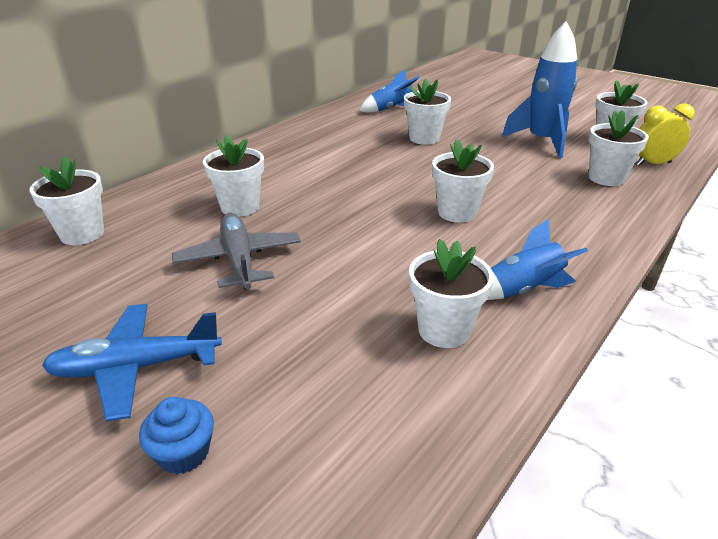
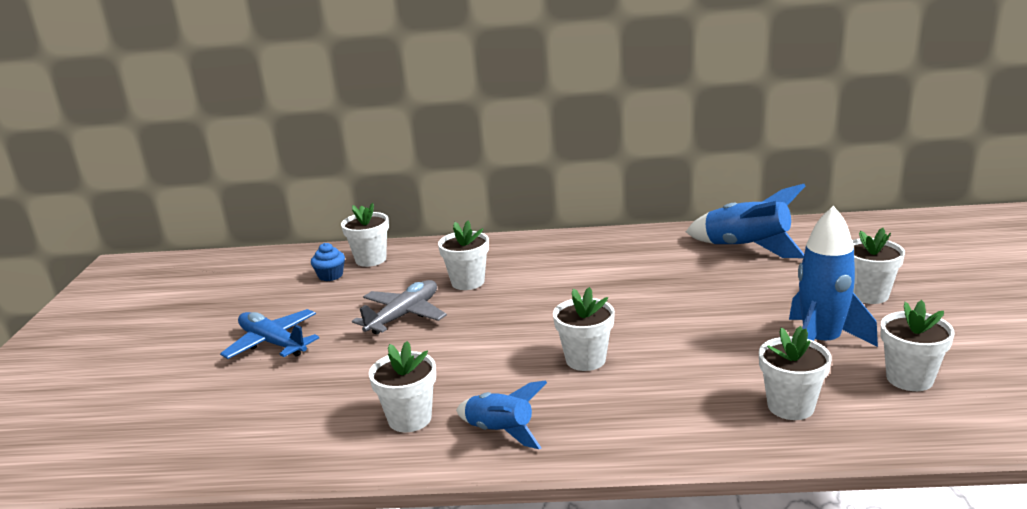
camera: 55 degrees right, 10 degrees down
blue cupcake [139,397,214,474] -> blue cupcake moved to [311,243,345,281]
blue rocket [359,69,420,113] -> blue rocket [686,184,805,258], size x1.59
white flower pot [404,78,451,145] -> white flower pot moved to [852,228,905,304]
yellow clock [636,104,695,166] -> none

